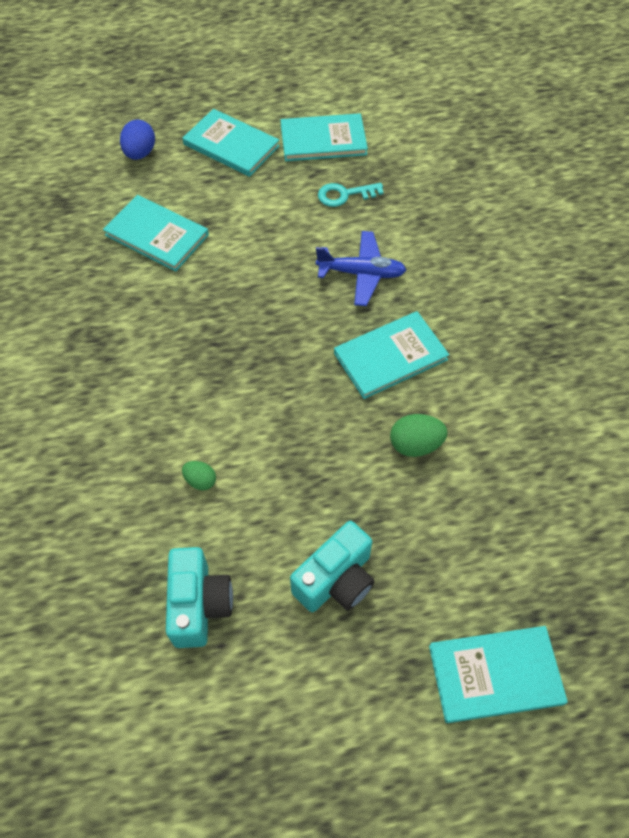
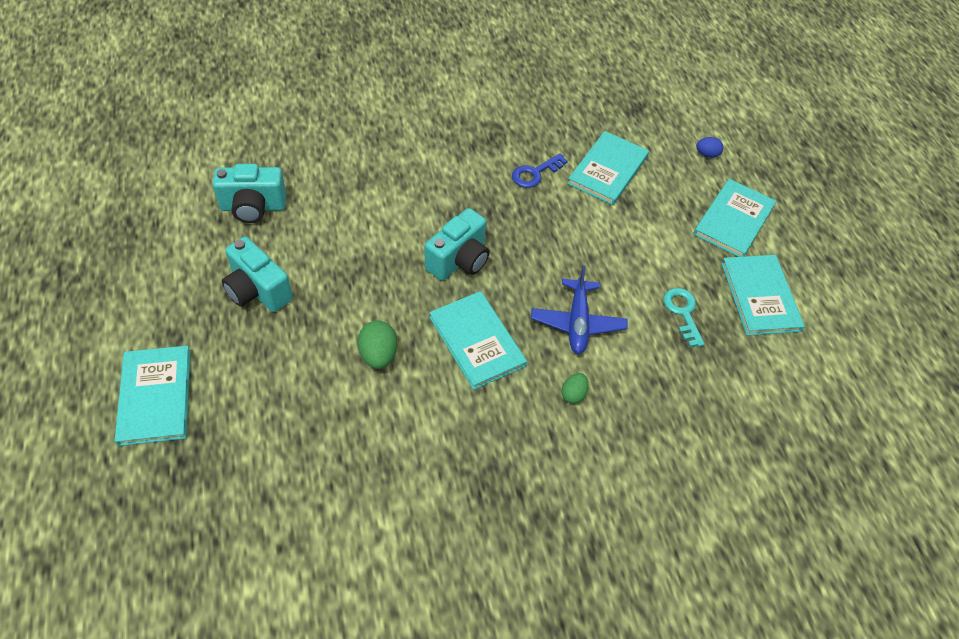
camera: 85 degrees right, 5 degrees down
blue egg [120,120,155,160] -> blue egg [696,137,723,158], size x0.63
green egg [182,461,216,490] -> green egg moved to [561,373,588,404]
none -> turquoise camera [425,208,490,280]
none -> blue key [512,153,568,188]

